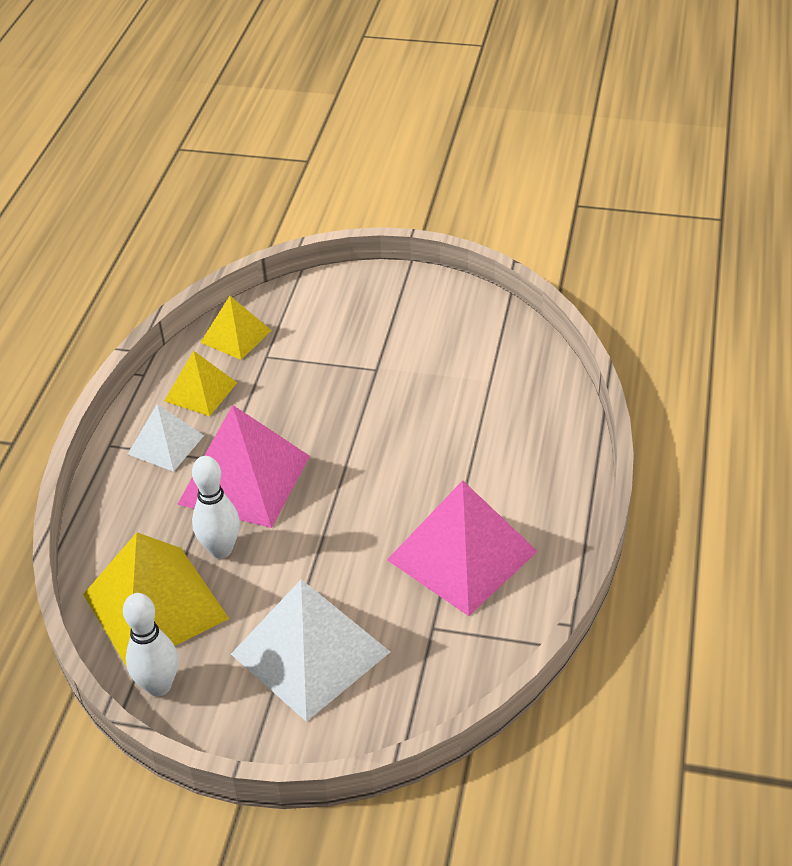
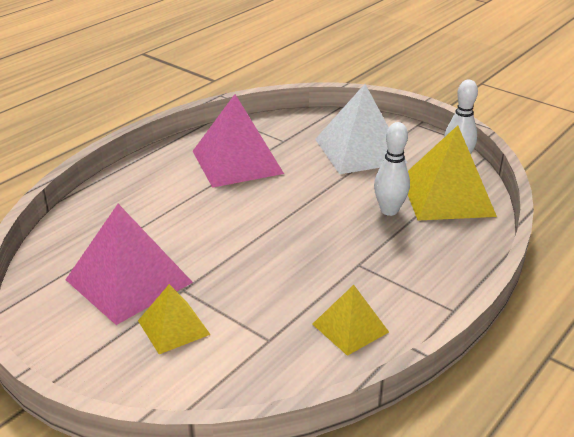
camera: 155 degrees left, 10 degrees down
white pyramid [128,404,204,472] -> none
pink pyramid [177,405,310,528] -> pink pyramid moved to [65,204,193,325]
yellow pyramid [200,296,272,360] -> yellow pyramid moved to [138,284,211,354]

